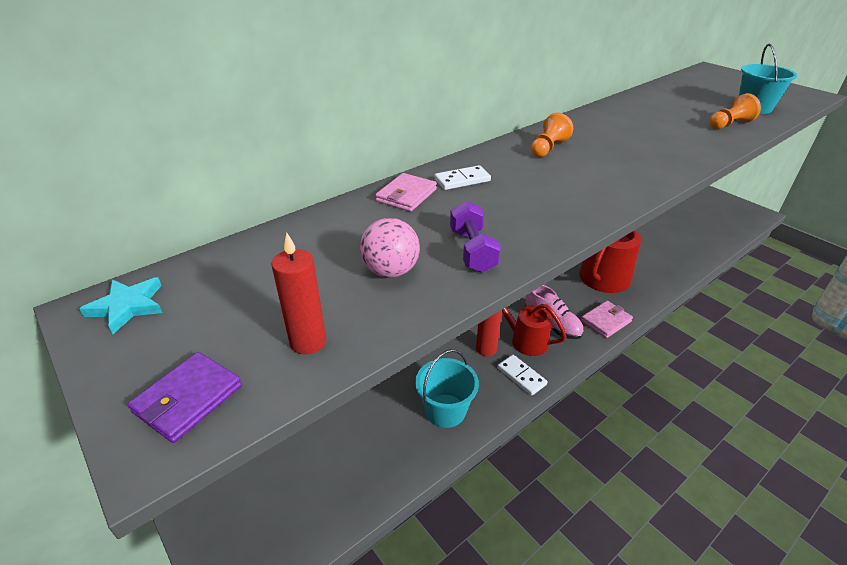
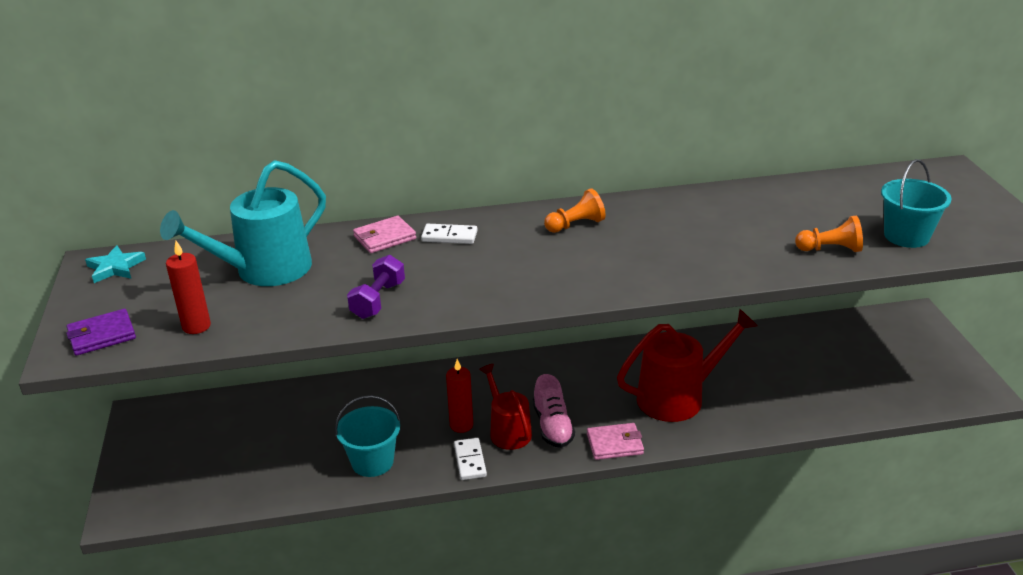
camera: 30 degrees right, 5 degrees down
pink ball [360,218,420,278] -> none
none -> turquoise watering can [160,160,326,286]

